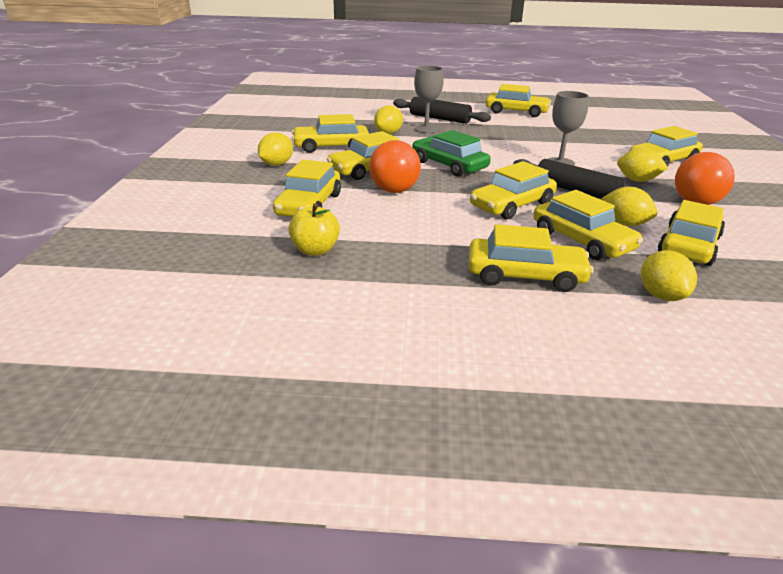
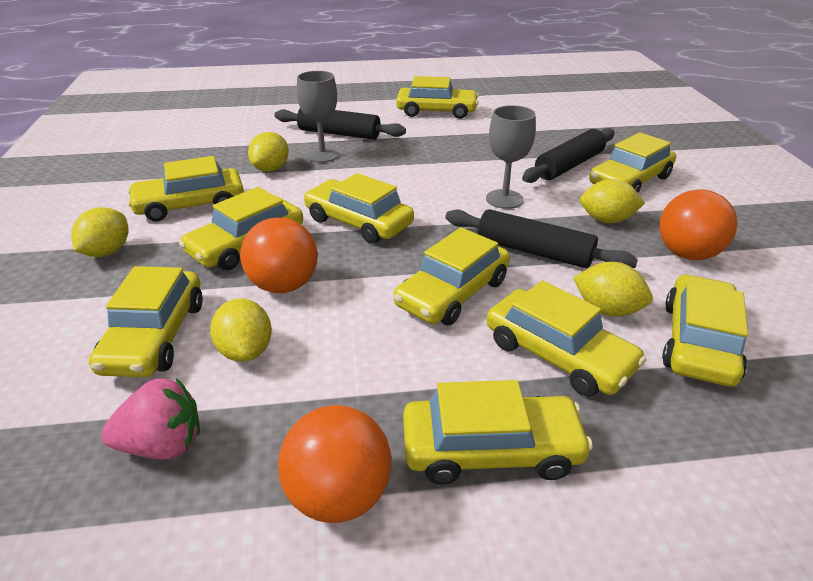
camera: 10 degrees left, 5 degrees up
yellow apple [288,203,340,256] -> pink strawberry [101,378,200,460]
green car [412,130,491,177] -> yellow car [304,173,414,244]
yellow lemon [641,250,697,301] -> yellow lemon moved to [210,298,272,362]
none -> orange ball [278,405,392,523]
none -> black rolling pin [522,128,615,183]

